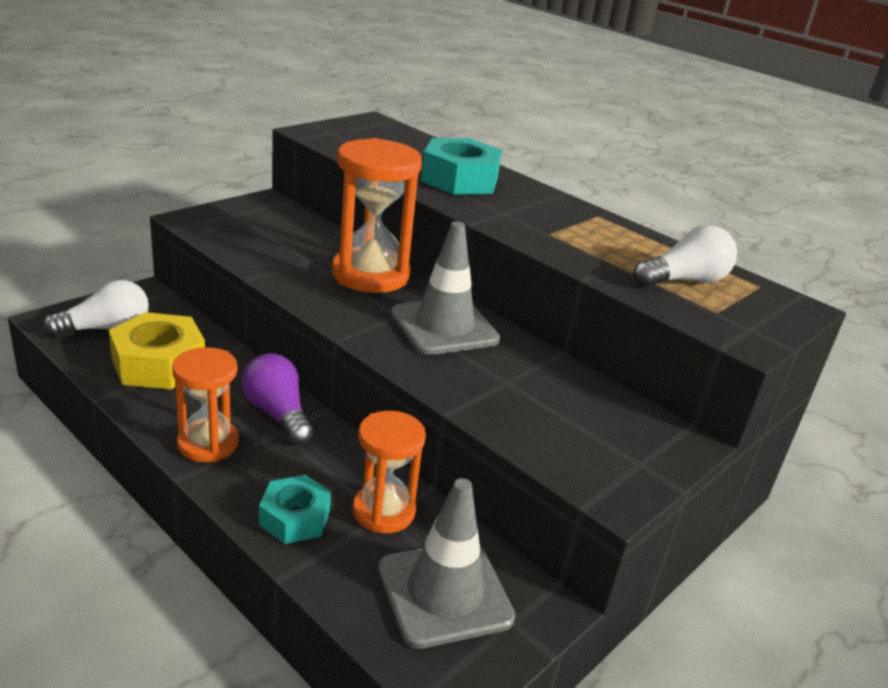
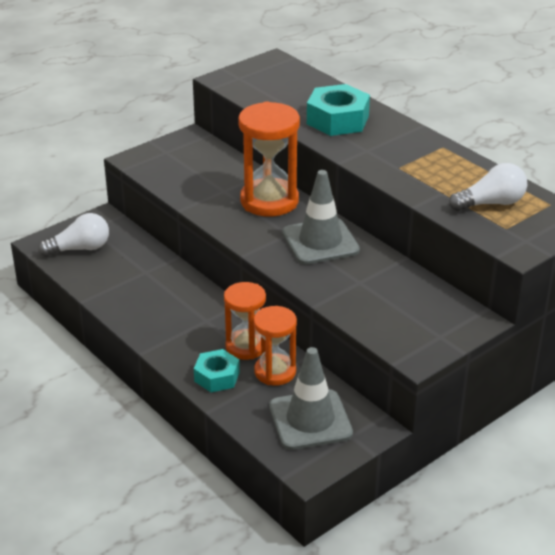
camera: 10 degrees right, 5 degrees up
yellow nut [109,312,205,390] -> none
orange hourglass [172,347,239,462] -> orange hourglass moved to [224,282,266,360]
purple light bulb [242,353,313,445] -> none

